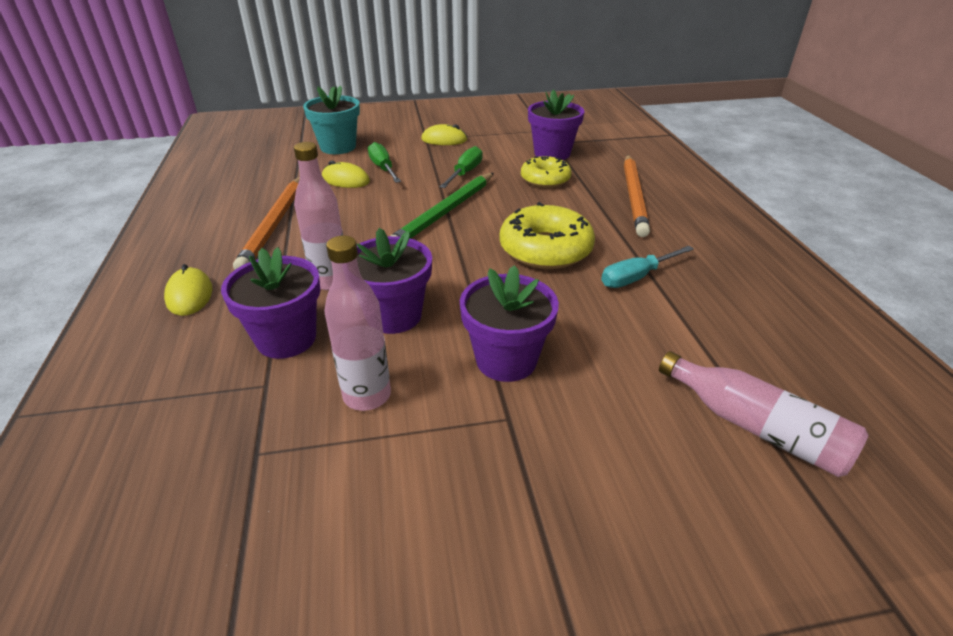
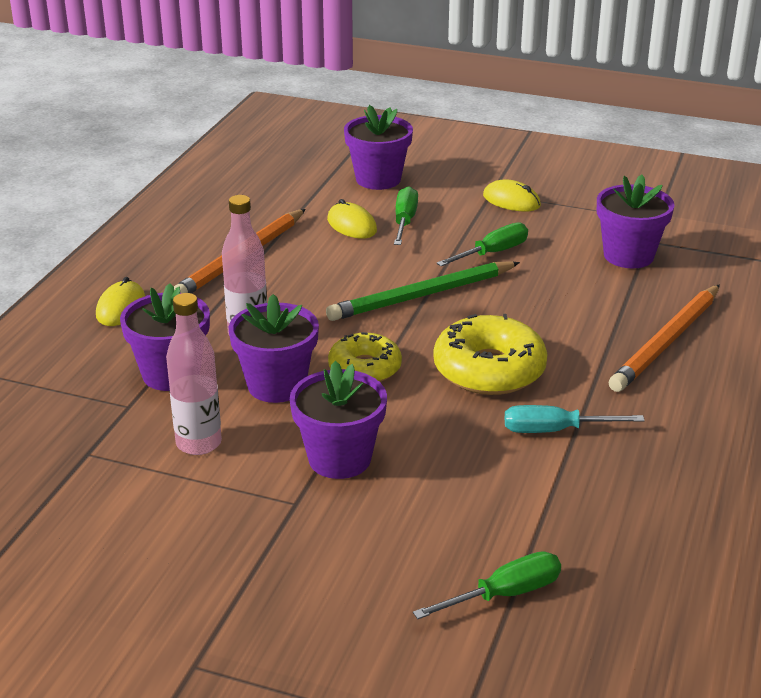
camera: 30 degrees right, 5 degrees down
turquoise flower pot [303,86,360,154] -> purple flower pot [344,105,413,190]
yellow donut [521,156,572,188] -> yellow donut moved to [328,332,402,382]
pink bottle [659,351,869,477] -> green screwdriver [413,551,561,619]

